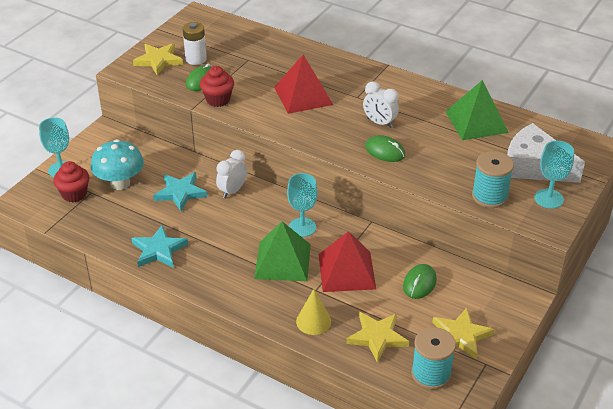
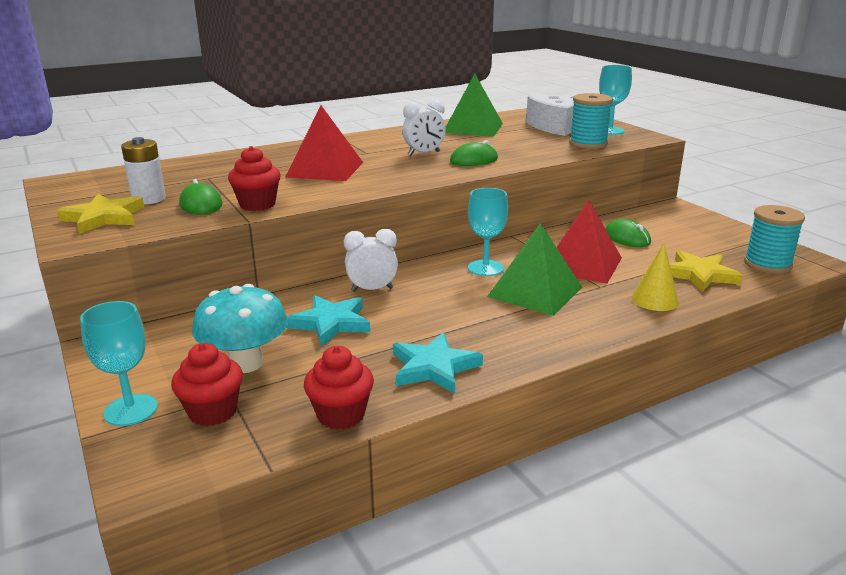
camera: 60 degrees left, 15 degrees down
white clock [216,150,247,198] -> white clock turned 105 degrees clockwise [344,229,398,292]
yellow star [432,308,494,360] -> none
none -> red cupcake [304,346,374,430]

